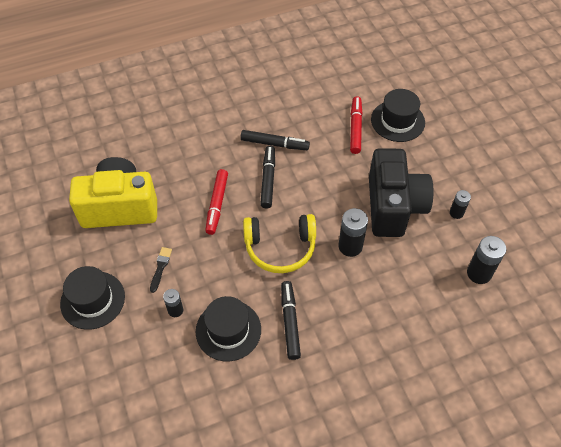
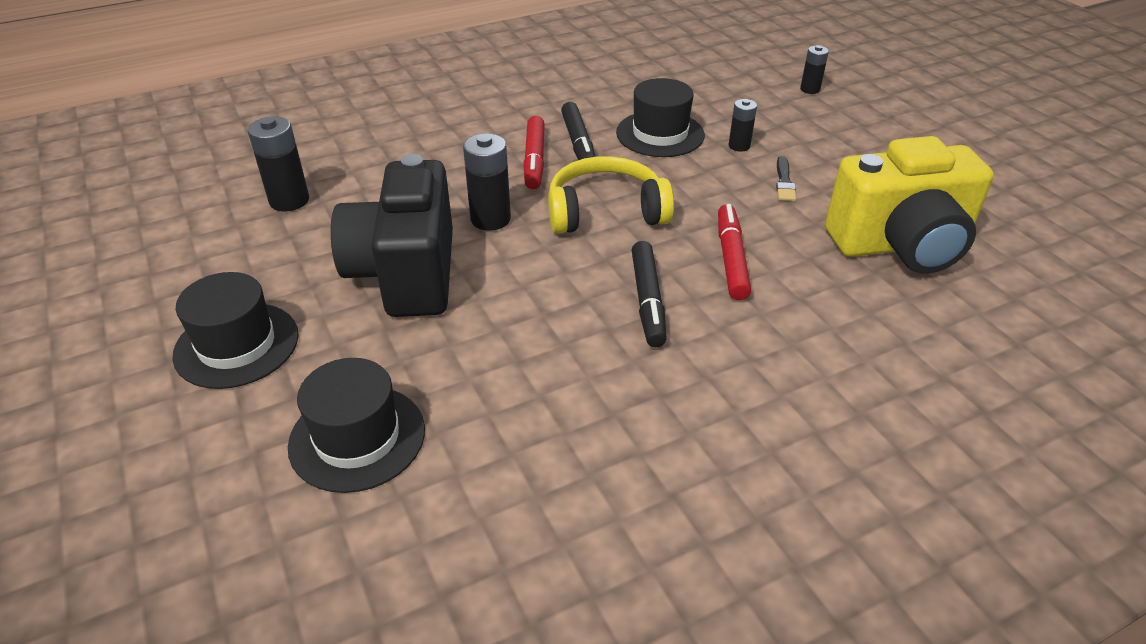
camera: 175 degrees right, 15 degrees down
black hat [60,266,125,330] -> black hat moved to [172,272,299,389]
black marker [240,130,310,150] -> none
red marker [350,96,363,154] -> red marker moved to [523,116,545,189]
black battery [450,190,471,219] -> black battery moved to [800,45,829,94]

